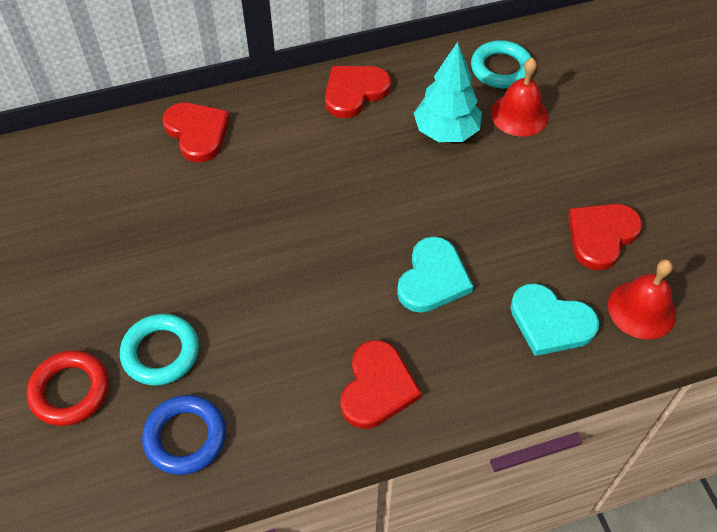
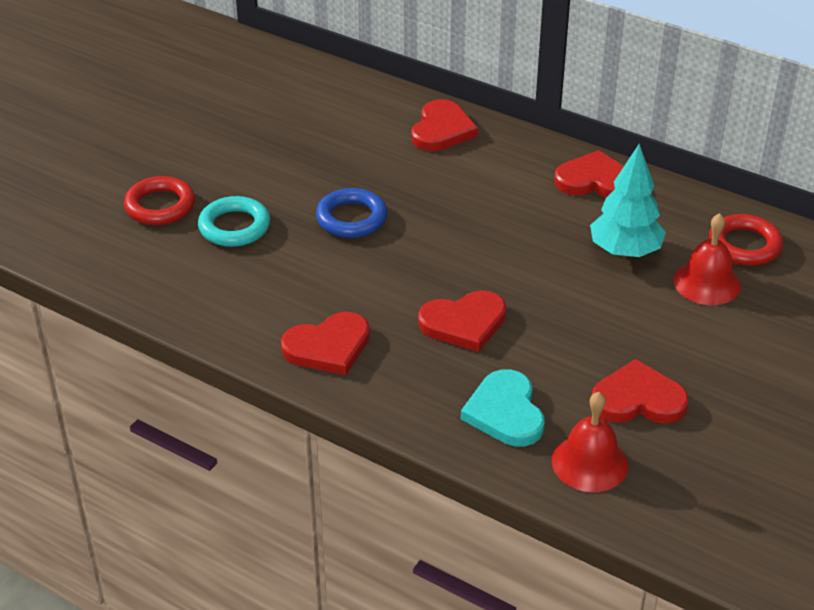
camera: 50 degrees right, 15 degrees down
blue ring [142,395,226,475] -> blue ring moved to [316,188,387,238]
turquoise heart [397,237,473,313] -> red heart [418,290,506,352]
turquoise ring [471,40,532,89] -> red ring [709,214,783,266]

